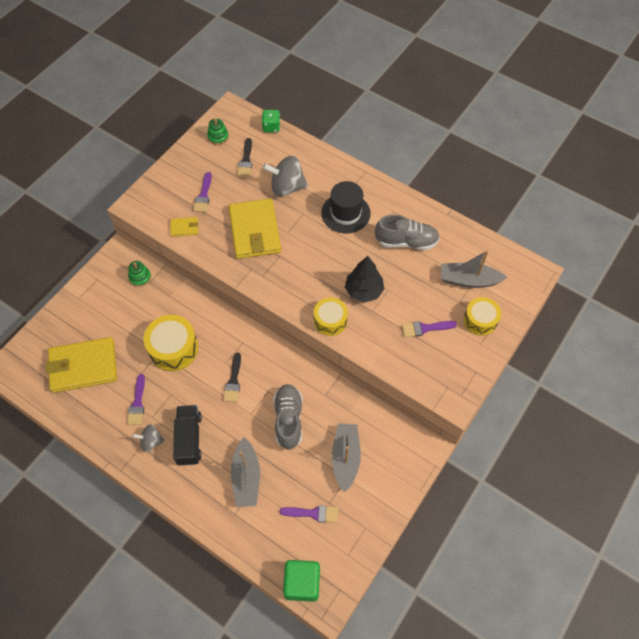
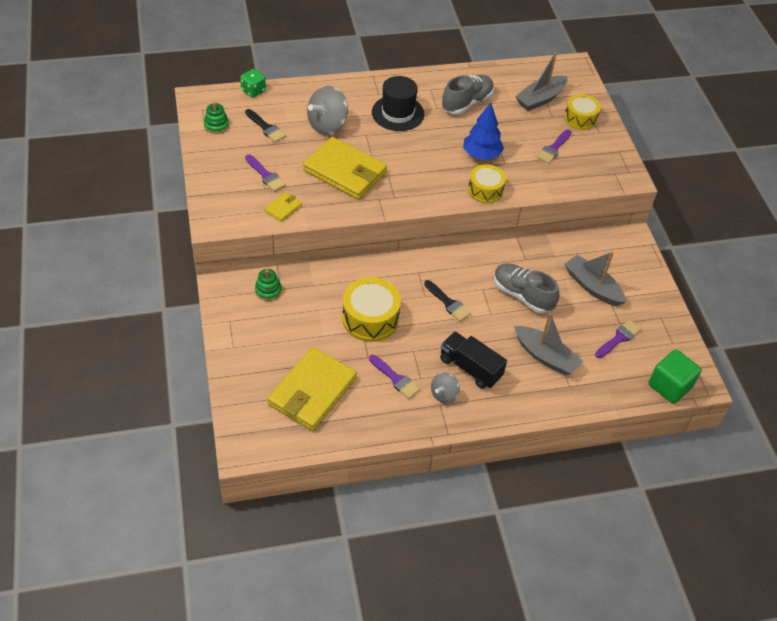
camera: 50 degrees left, 10 degrees down
black tree [345,256,384,303] -> blue tree [463,103,504,160]

